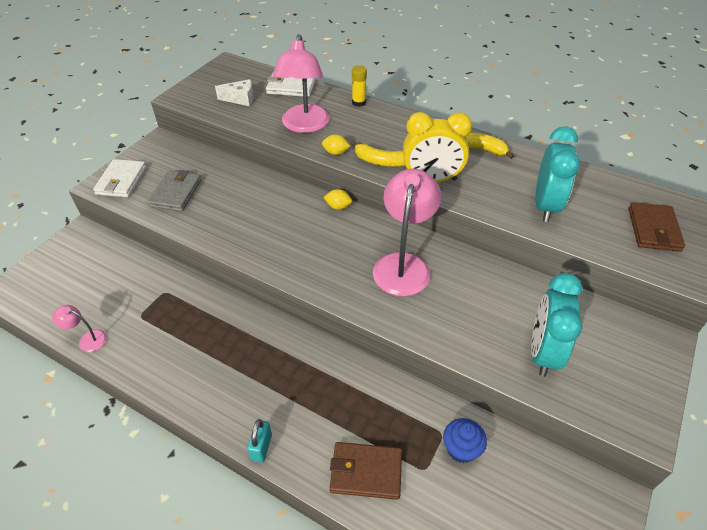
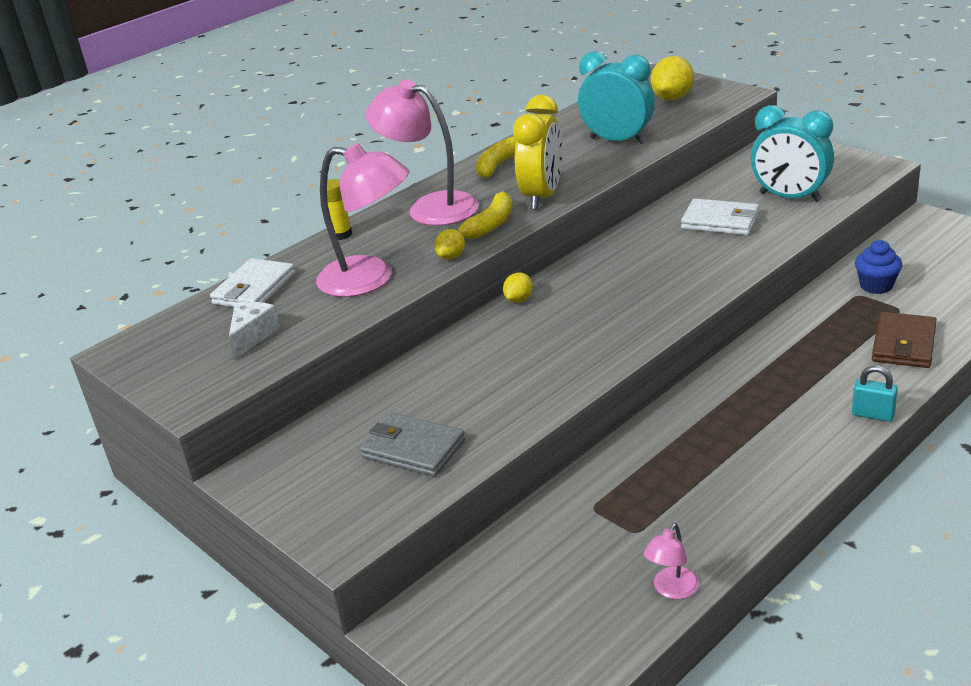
camera: 70 degrees left, 15 degrees down
white wallet [93,159,146,197] -> white wallet moved to [681,199,759,235]
pink lamp [373,169,441,296] -> pink lamp moved to [365,79,479,226]
brown wallet [628,202,685,252] -> yellow lemon [651,56,694,100]

